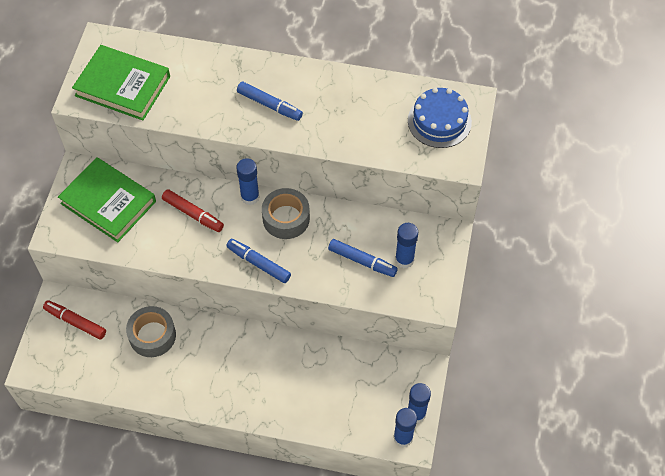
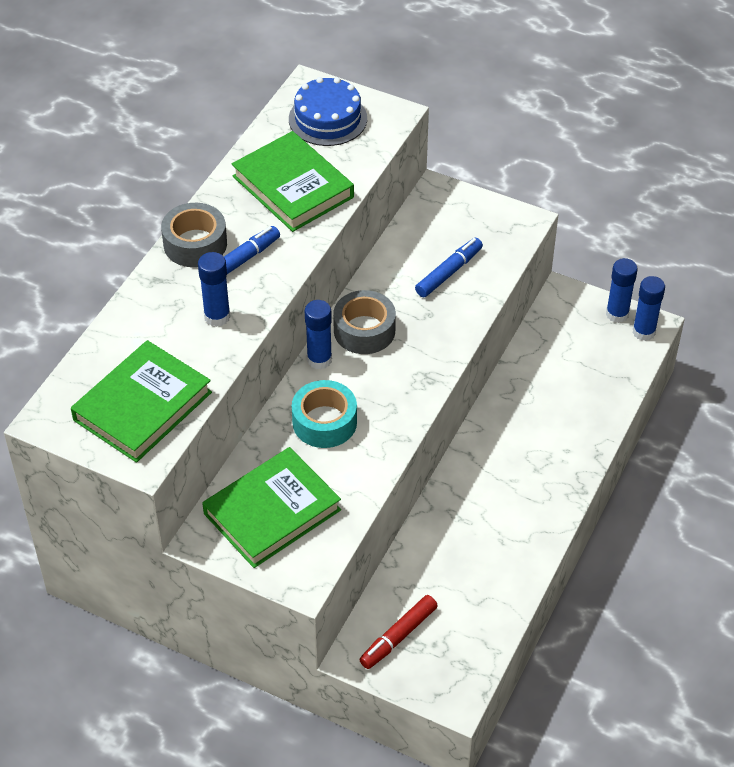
camera: 75 degrees left, 10 degrees down
grey tape [126,306,176,357] -> grey tape moved to [161,203,227,267]
red marker [162,189,224,232] -> turquoise tape [292,380,357,448]
blue marker [226,239,291,283] -> none
blue glue stick [395,223,418,269] -> blue glue stick moved to [198,252,231,327]
none -> green book [232,131,354,232]

